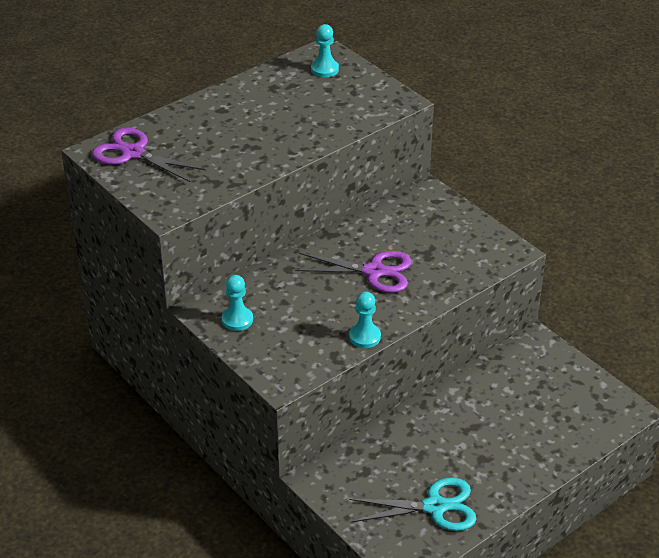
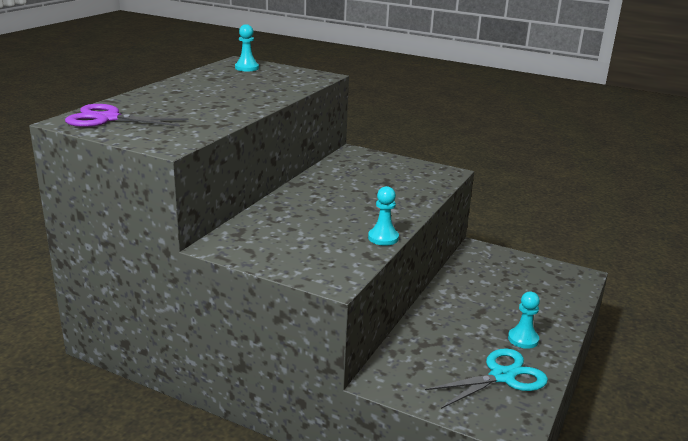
camera: 25 degrees left, 15 degrees down
turquoise pawn [222,275,253,331] -> turquoise pawn moved to [508,292,540,349]
purple scissors [295,251,412,293] -> none

